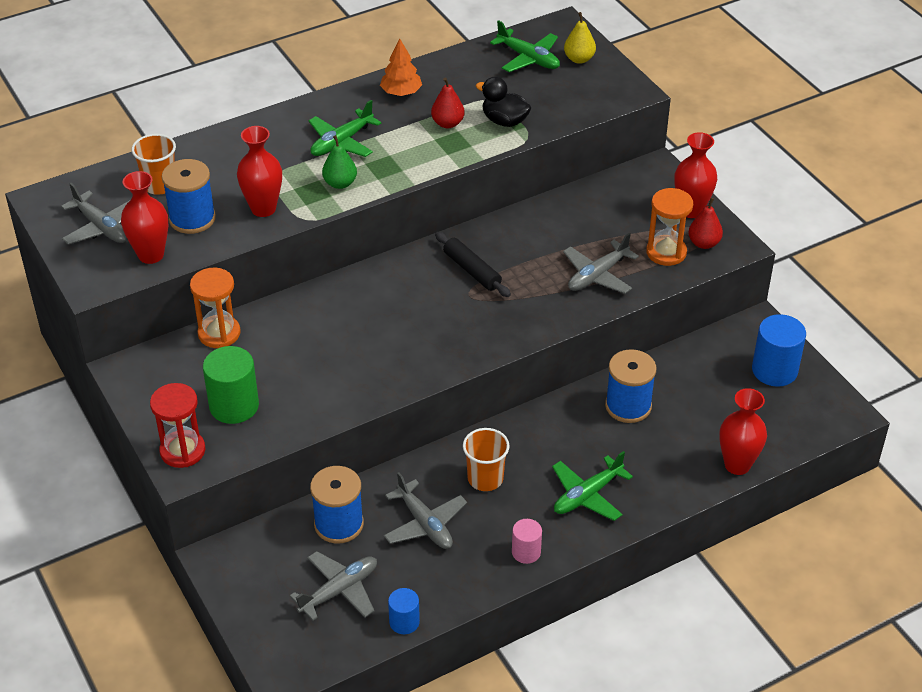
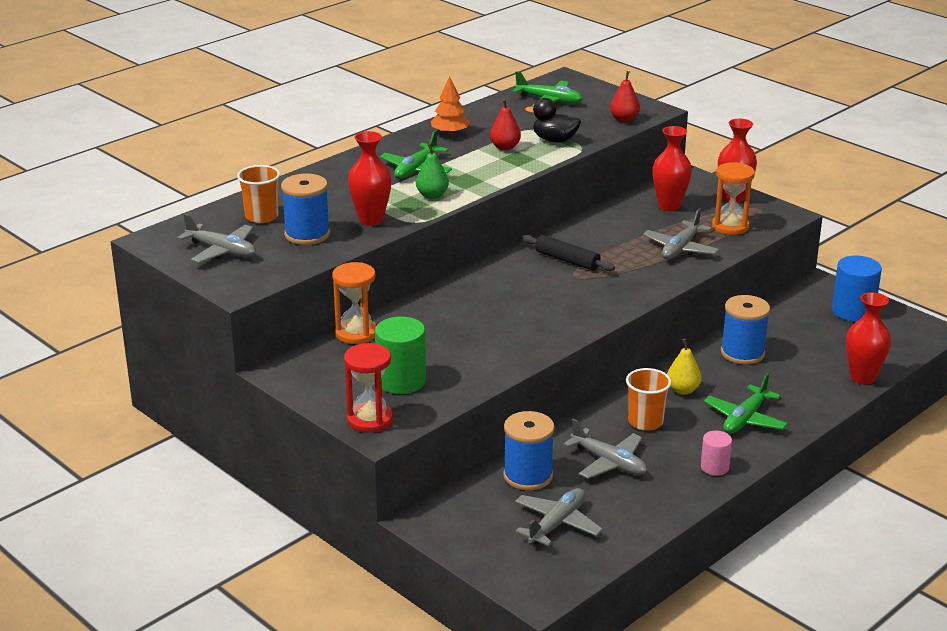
camera: 15 degrees left, 15 degrees down
red vase [121,171,168,264] -> red vase moved to [652,126,692,211]
blue cylinder [388,588,420,634] -> none
yellow pear [564,12,596,64] -> yellow pear moved to [667,339,702,395]
red pear [688,198,723,249] -> red pear moved to [610,71,640,122]

